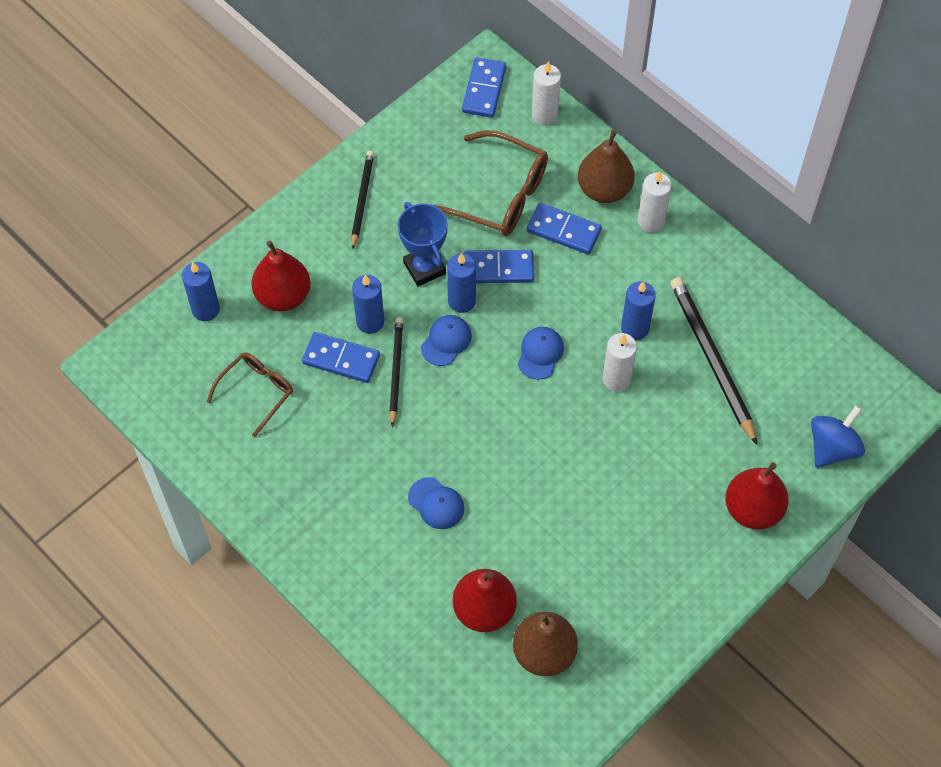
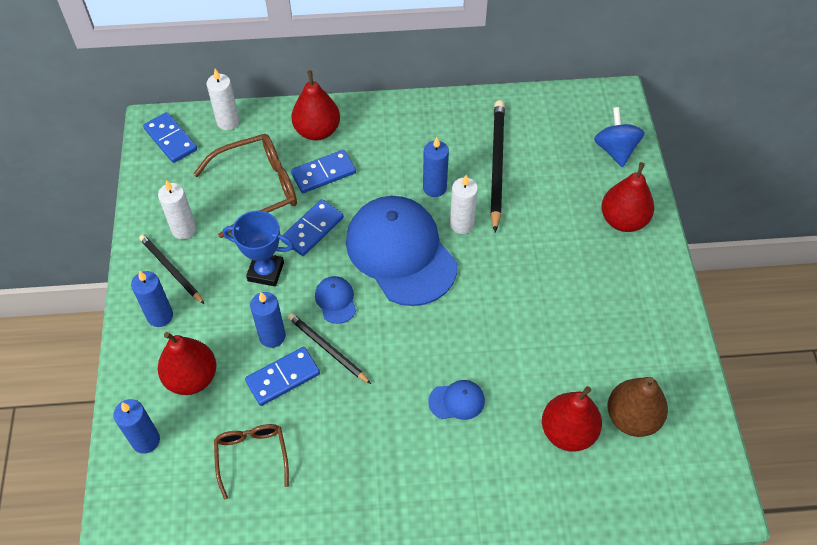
camera: 50 degrees left, 5 degrees down
blue candle [447,253,476,313] -> blue candle moved to [131,270,173,327]
blue cap [518,327,564,380] -> blue cap [346,196,457,306], size x2.49
brown pear [578,130,634,203] -> red pear [291,70,340,141]
white candle [638,171,672,233] -> white candle moved to [158,180,196,239]
black pencil [670,277,757,445] -> black pencil turned 75 degrees clockwise [490,100,505,233]

